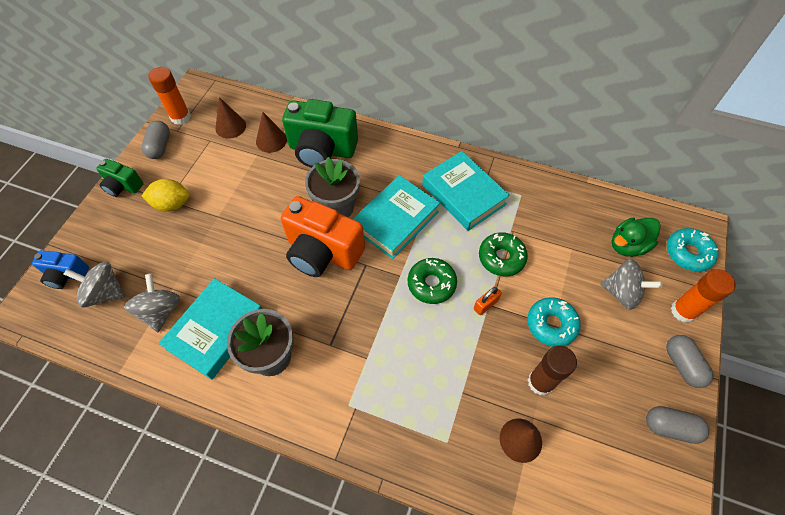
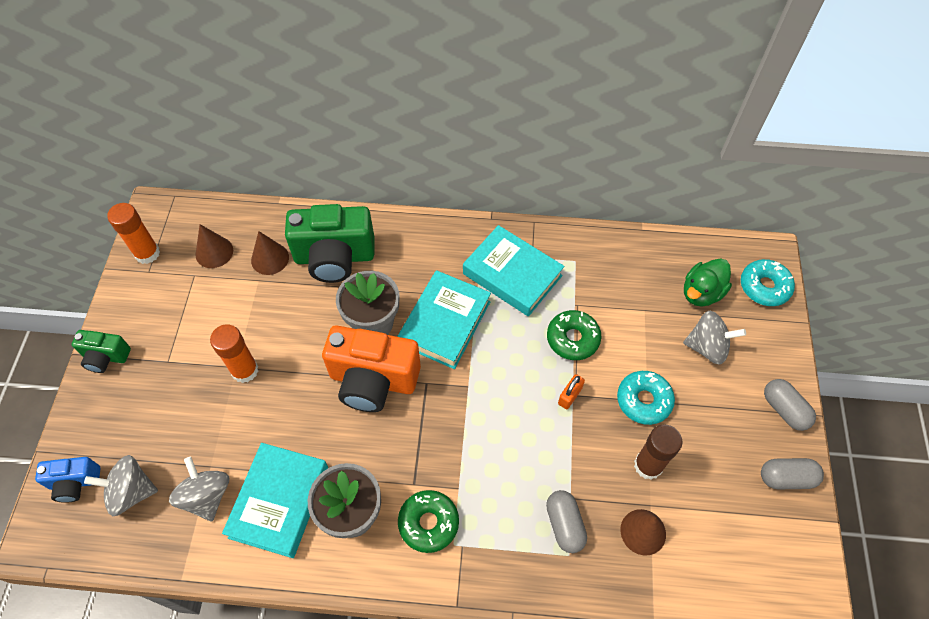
camera: 15 degrees left, 0 degrees up
grey capsule [141,121,170,159] -> grey capsule moved to [546,490,587,553]
yellow lemon [142,179,190,212] -> none
green donut [408,258,457,304] -> green donut moved to [398,490,459,553]
orange glue stick [671,269,736,323] -> orange glue stick moved to [210,324,258,383]

